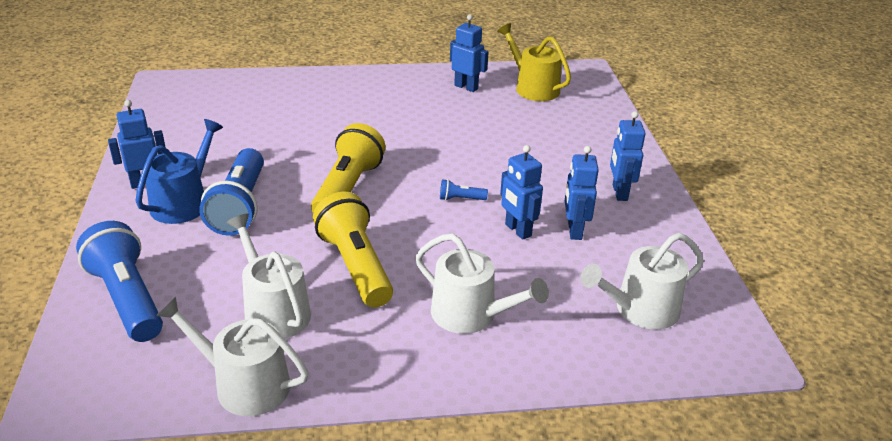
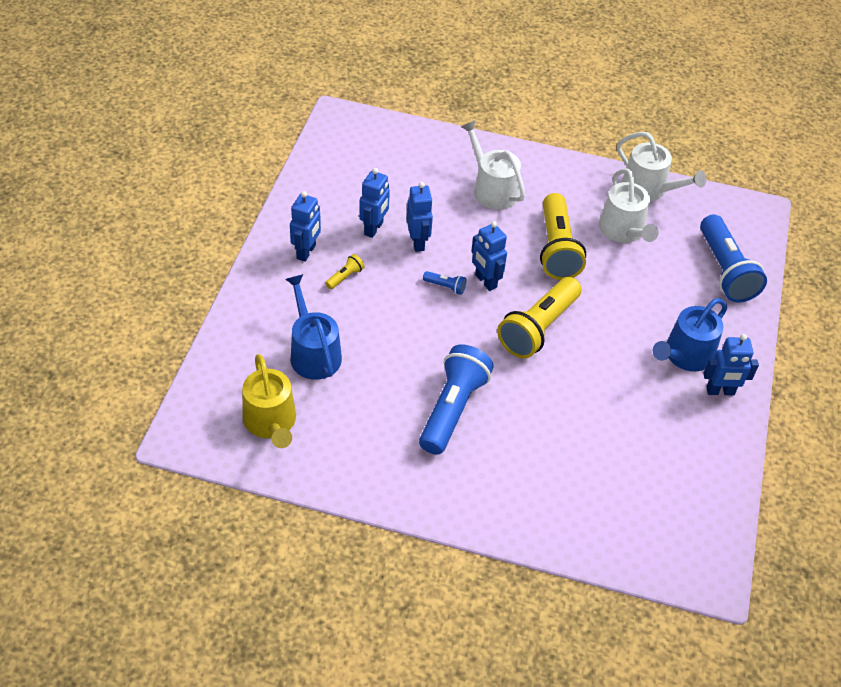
camera: 160 degrees left, 15 degrees up
blue flashlight [199,148,264,236] -> blue flashlight moved to [419,345,494,455]
blue robot [450,14,489,92] -> blue robot moved to [471,221,507,291]
white watering can [581,233,704,330] -> none
none -> blue watering can [285,274,342,380]
none -> yellow flashlight [325,254,365,289]

